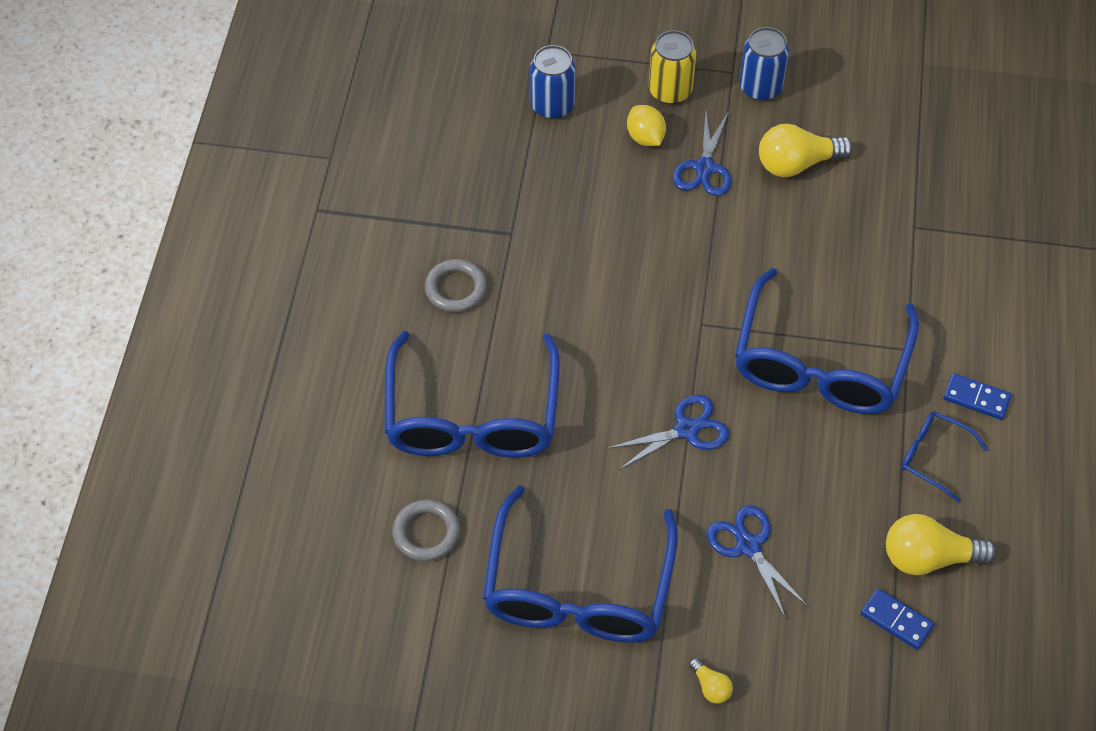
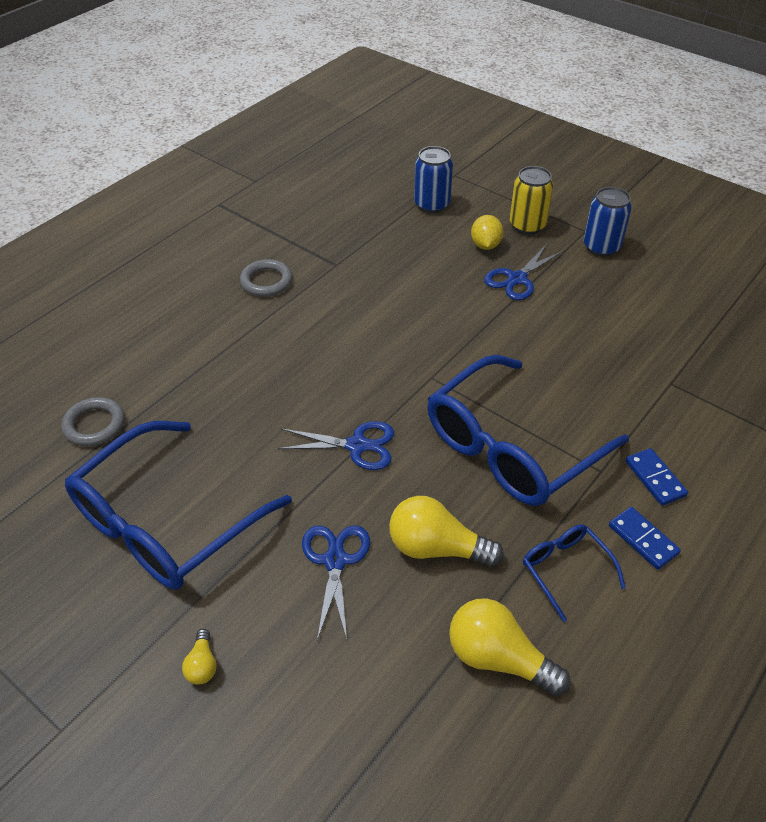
camera: 30 degrees right, 10 degrees down
blue glasses [385,331,560,458] -> none
yellow light bulb [759,124,853,177] -> yellow light bulb moved to [389,496,504,567]
blue domino [861,588,934,650] -> blue domino moved to [625,448,688,506]

